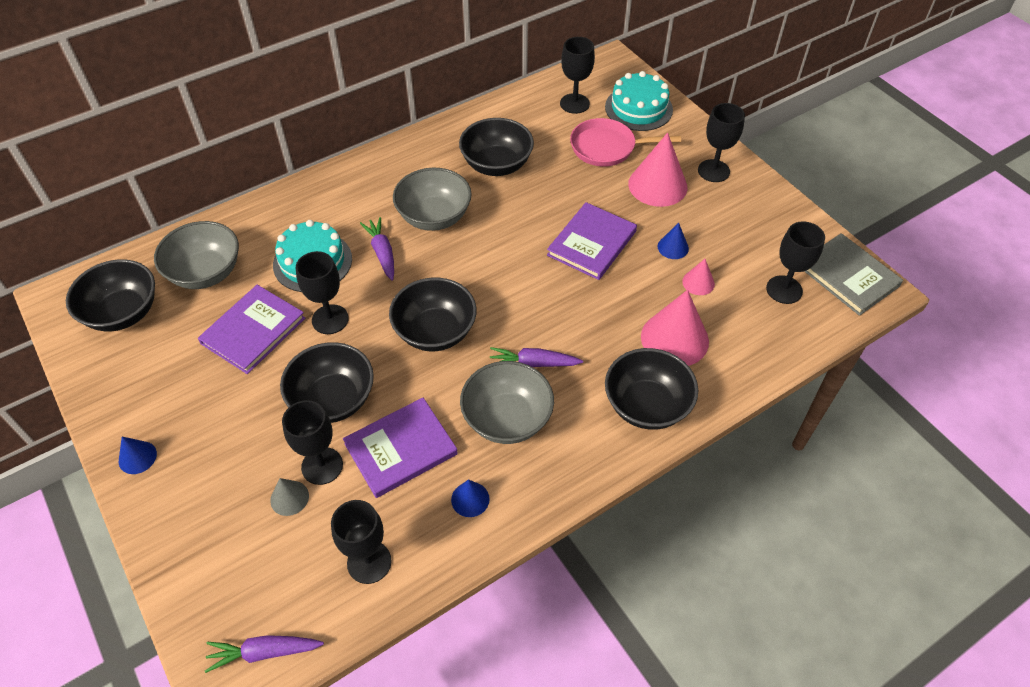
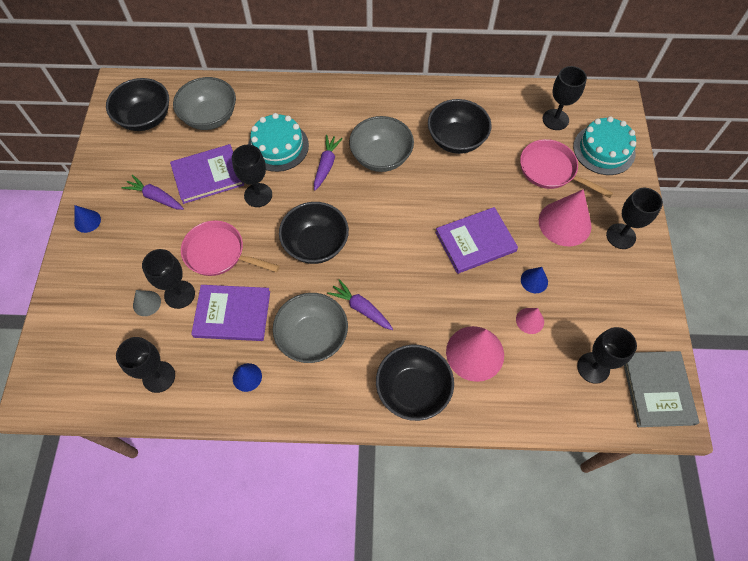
camera: 35 degrees right, 10 degrees up
purple carrot [205,635,324,673] -> purple carrot moved to [122,175,184,210]
black bowl [280,342,374,423] -> pink pan [181,220,279,276]

